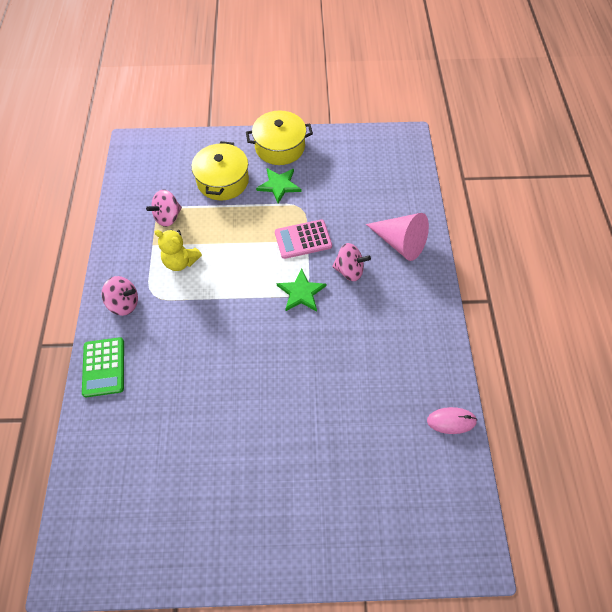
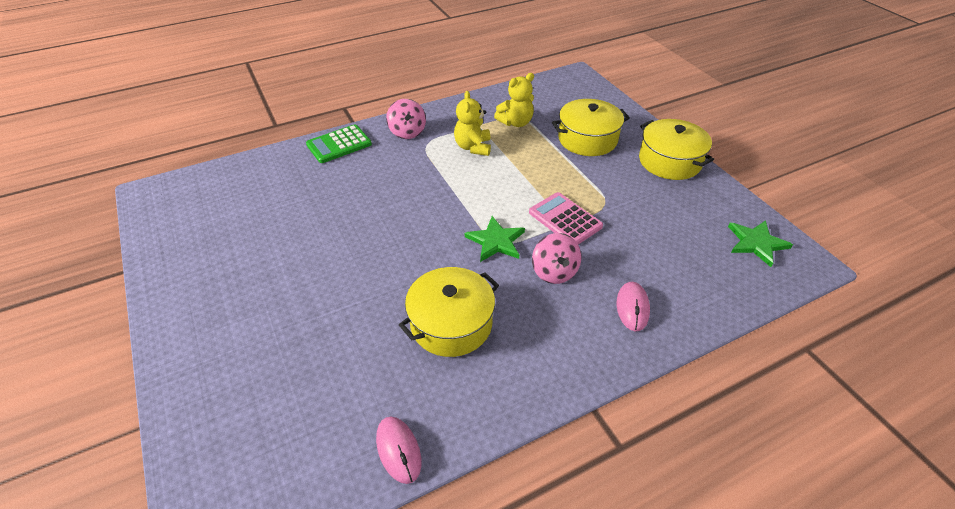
camera: 65 degrees right, 15 degrees down
pink spinning top [146,189,182,227] -> yellow teddy bear [494,73,534,127]
green star [256,168,301,204] -> green star moved to [728,220,793,267]
pink cone [366,213,429,261] -> pink mouse [617,282,650,331]
none -> yellow pot [399,267,499,357]

